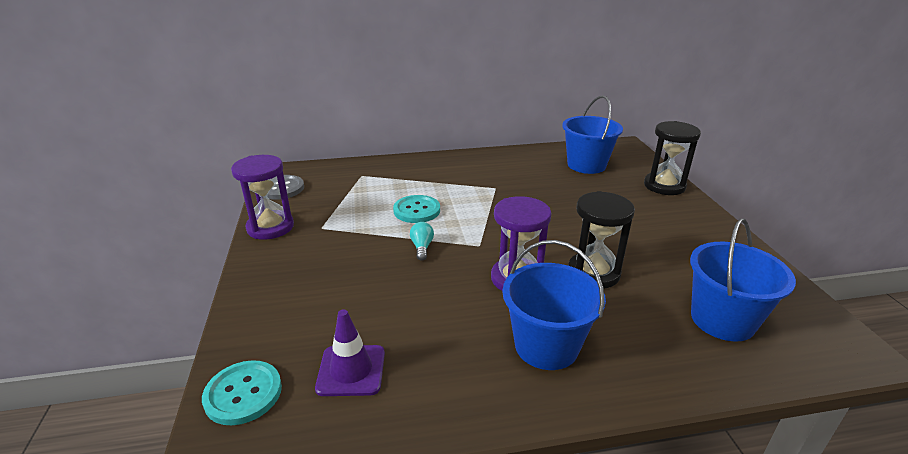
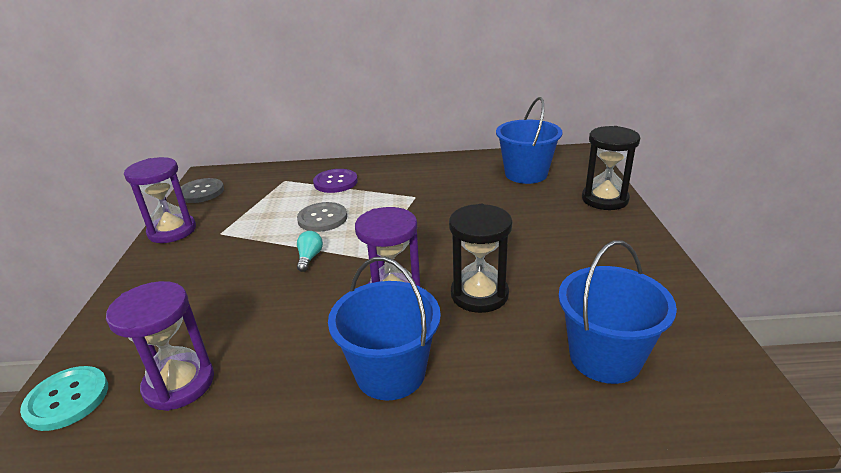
camera: 10 degrees right, 0 degrees up
purple traffic cone [315,309,385,396] -> purple hourglass [106,281,214,411]
turquoise button [393,195,440,223] -> grey button [297,202,347,232]
none -> purple button [313,169,358,193]

